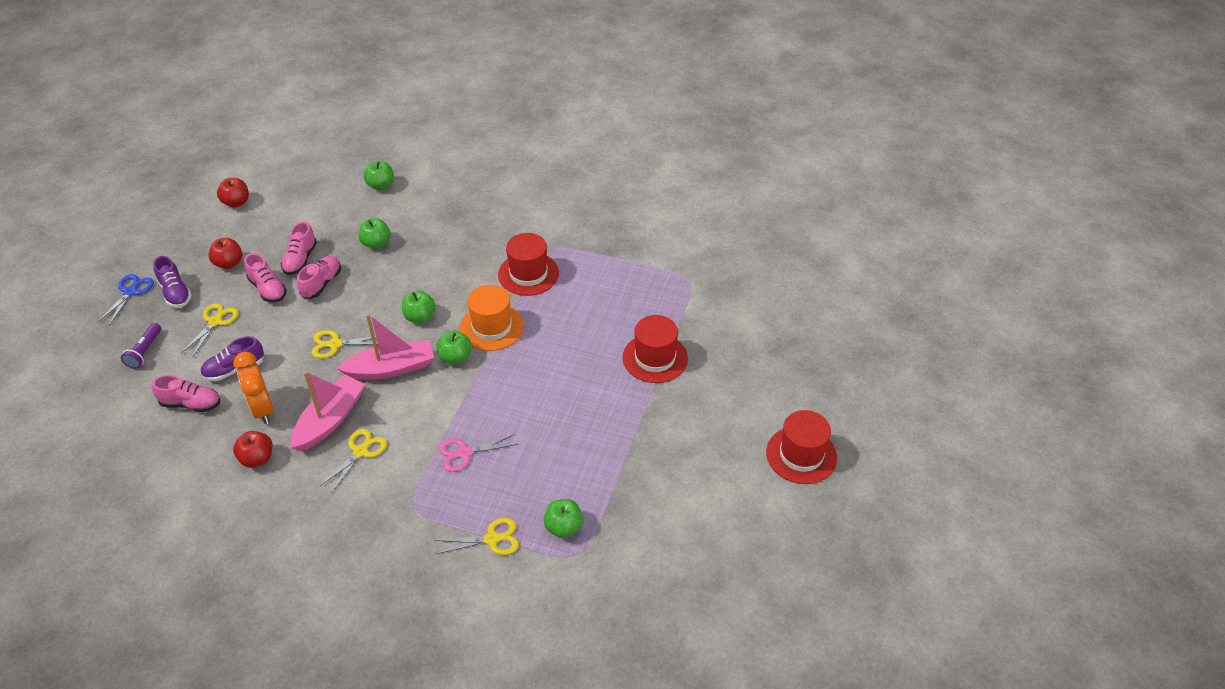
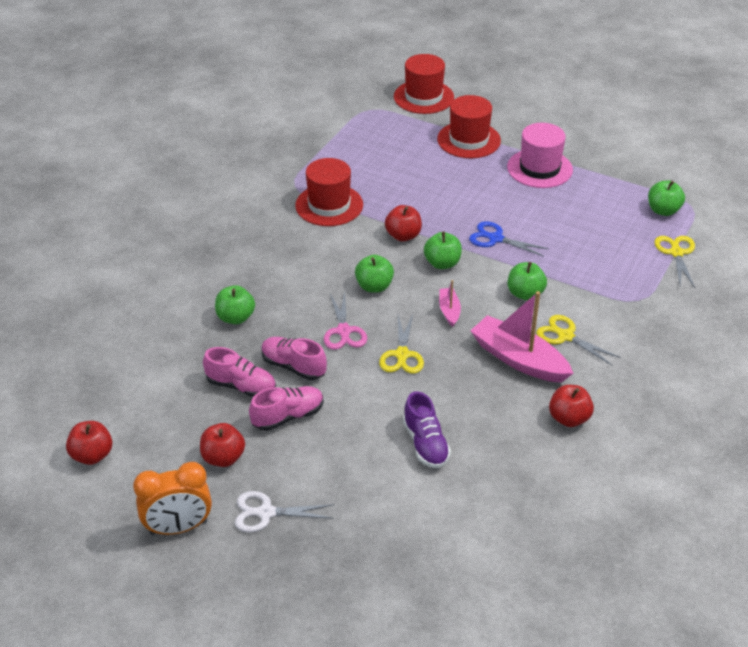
camera: 80 degrees left, 5 degrees down
blue scissors [97,274,154,326] -> blue scissors moved to [469,221,549,257]
purple flashlight [121,323,161,369] -> none
pink shoe [152,375,220,412] -> none
purple shoe [153,256,192,308] -> white scissors [235,491,334,532]
yellow scissors [181,303,239,357] -> none
orange clock [233,351,274,424] -> orange clock moved to [133,462,212,535]
pink boat [336,314,434,380] -> pink boat [439,280,461,327], size x0.49
green apple [363,161,394,190] -> green apple moved to [508,262,547,300]
pink scissors [439,434,519,472] -> pink scissors moved to [324,292,367,350]
orange hat [460,285,524,351] -> red apple [385,205,422,241]
red hat [766,410,837,484] -> red hat moved to [394,54,454,114]
none -> pink hat [507,123,573,188]

